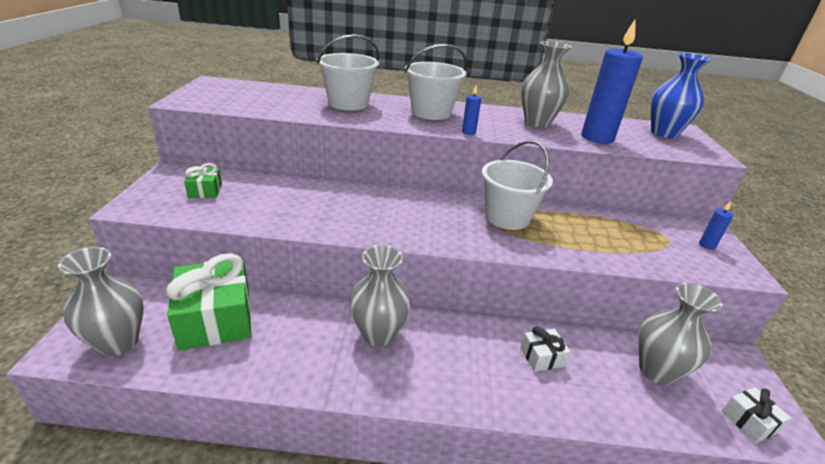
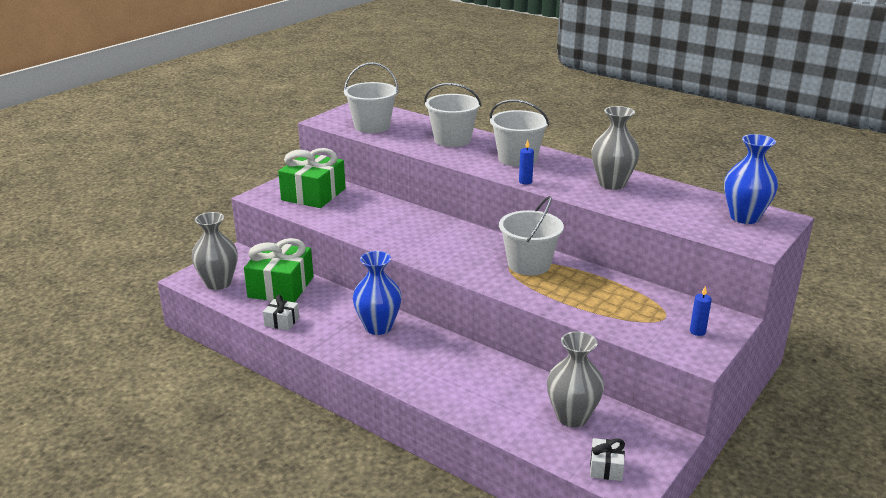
camera: 35 degrees right, 5 degrees down
green gift [184,163,222,198] -> green gift [278,148,345,208], size x2.12
grey vase [349,245,411,346] -> blue vase [353,251,402,335]
white gift [520,326,570,372] -> white gift moved to [263,295,299,330]
blue candle [581,20,643,144] -> none
none -> white bucket [344,62,398,133]

